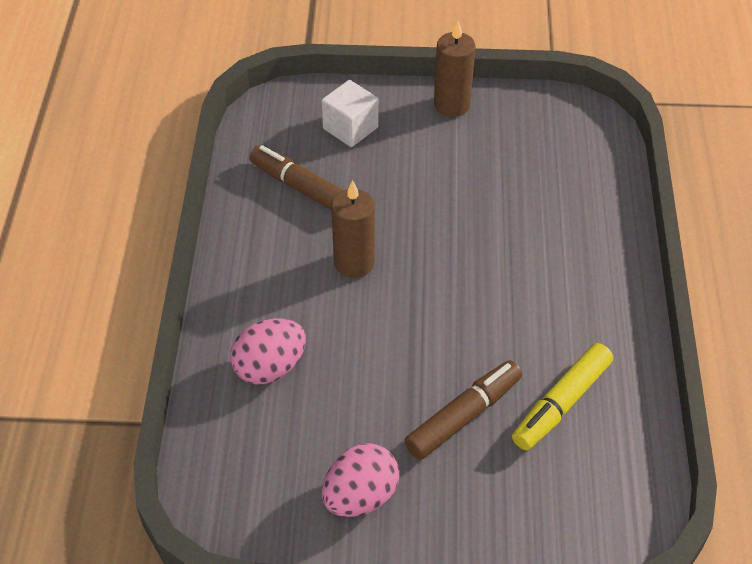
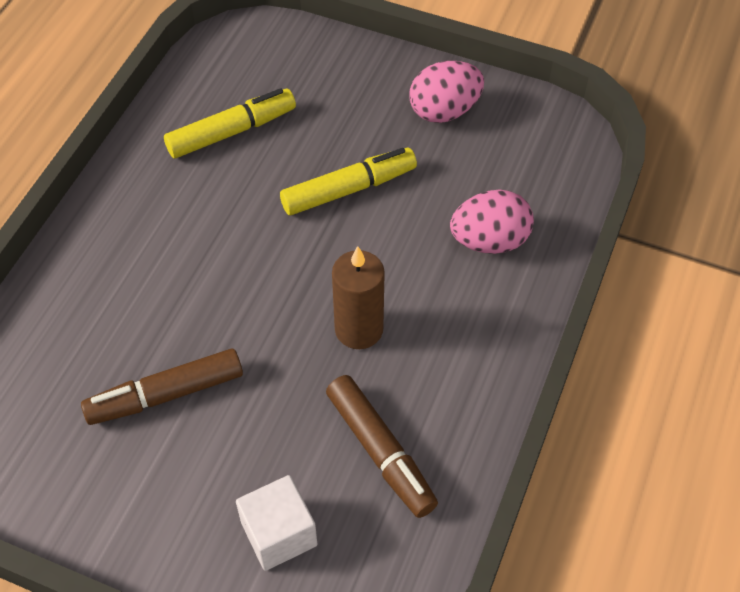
camera: 160 degrees left, 5 degrees up
brown marker [404,360,522,460] -> brown marker moved to [81,349,243,425]
brown candle [434,20,476,117] -> none
none -> yellow marker [280,148,417,216]

